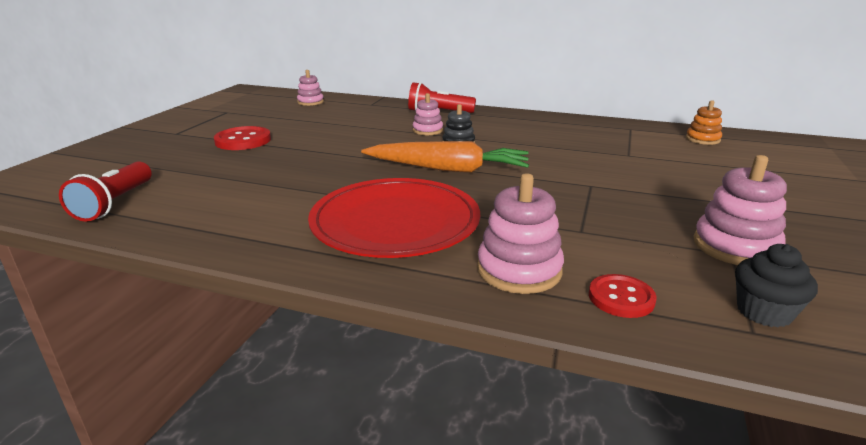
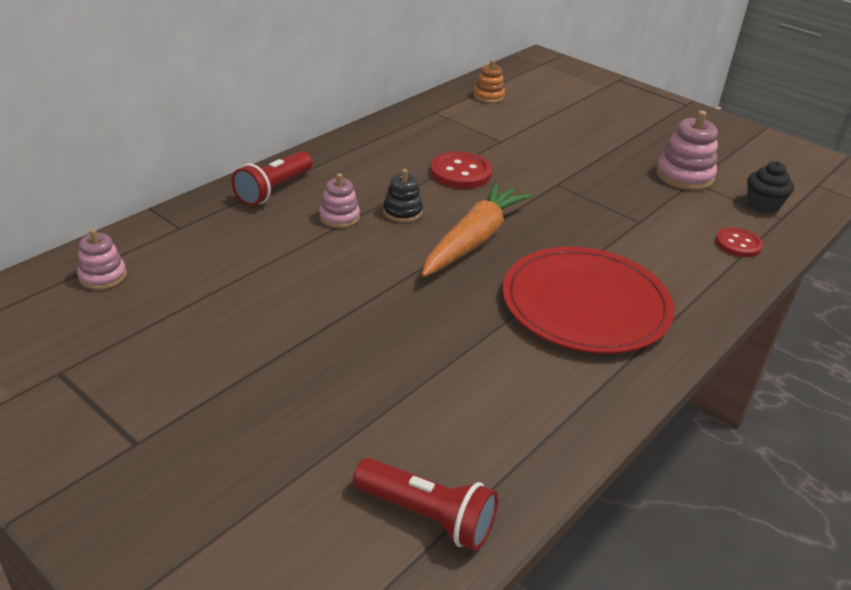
camera: 70 degrees left, 10 degrees up
red button [214,126,271,150] -> red button moved to [430,151,492,189]
pink stacking toy [477,173,564,294] -> none

